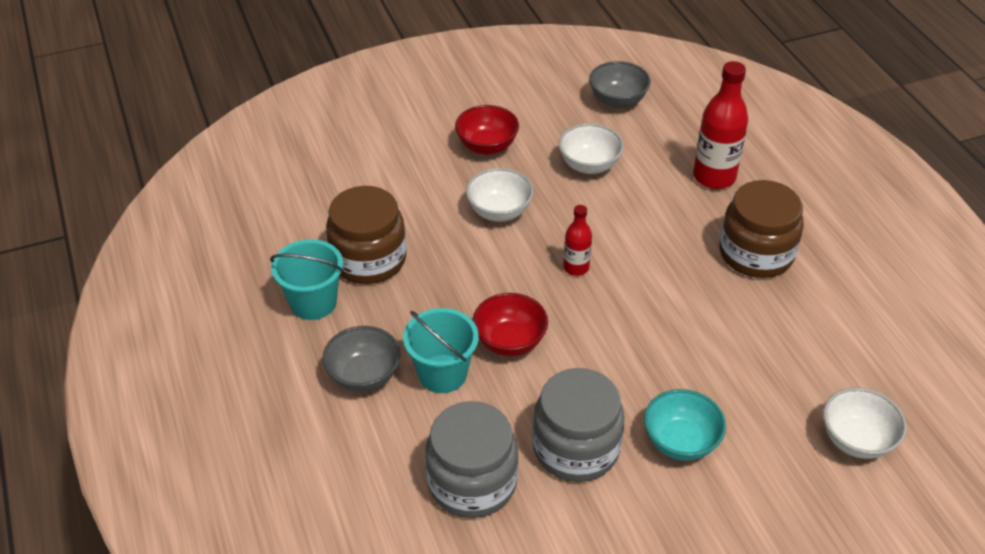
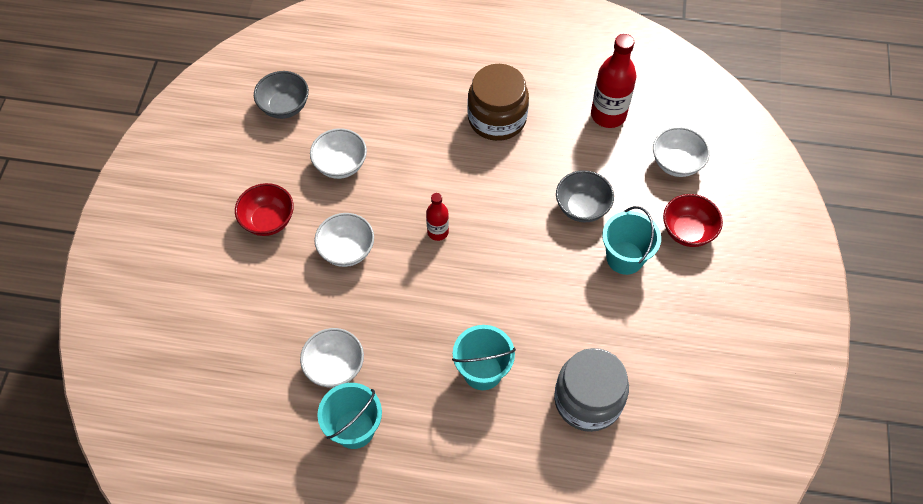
camera: 60 degrees left, 15 degrees up
grey bowl [323,326,401,392] -> grey bowl moved to [556,170,614,223]
brown jar [326,186,406,284] -> white bowl [300,328,364,388]
red bowl [473,293,548,356] -> red bowl moved to [663,194,723,247]
grey jar [532,368,625,482] -> none
turquoise bowl [644,389,726,461] -> turquoise bucket [602,206,661,275]
red bottle [693,61,748,189] -> red bottle moved to [591,34,636,128]

